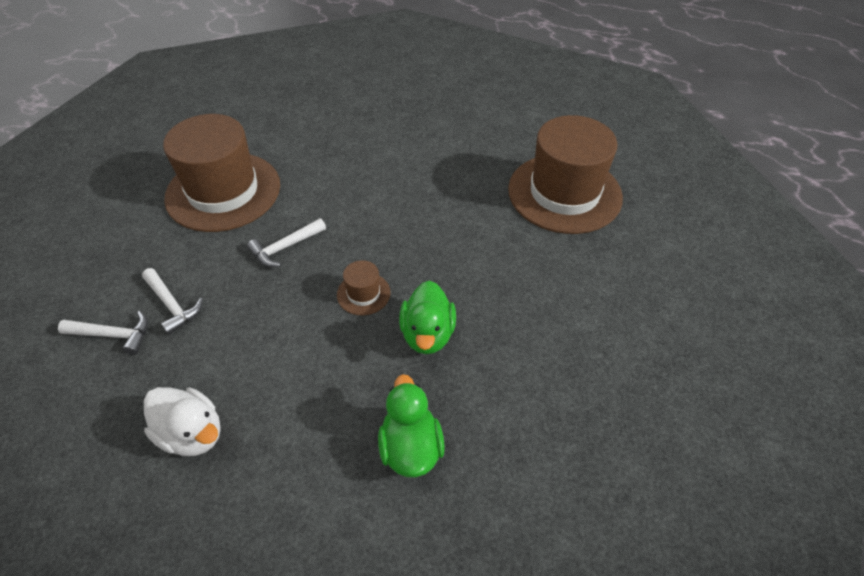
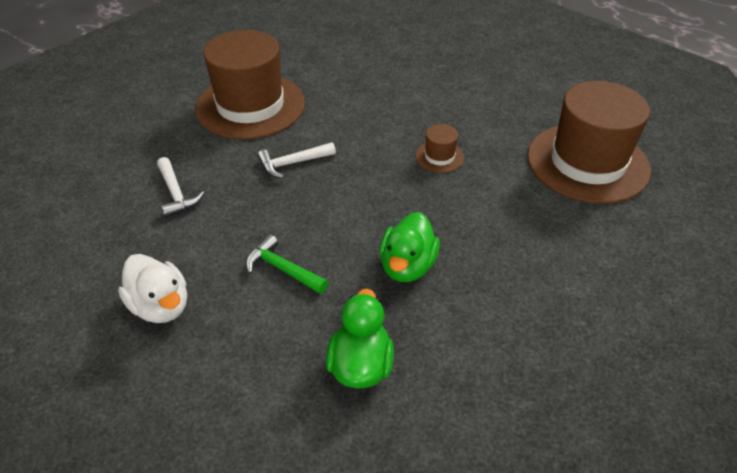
camera: 15 degrees right, 5 degrees down
white hammer [58,311,148,355] -> none
brown hat [337,260,391,315] -> brown hat moved to [415,124,464,173]
none -> green hammer [246,234,328,294]

